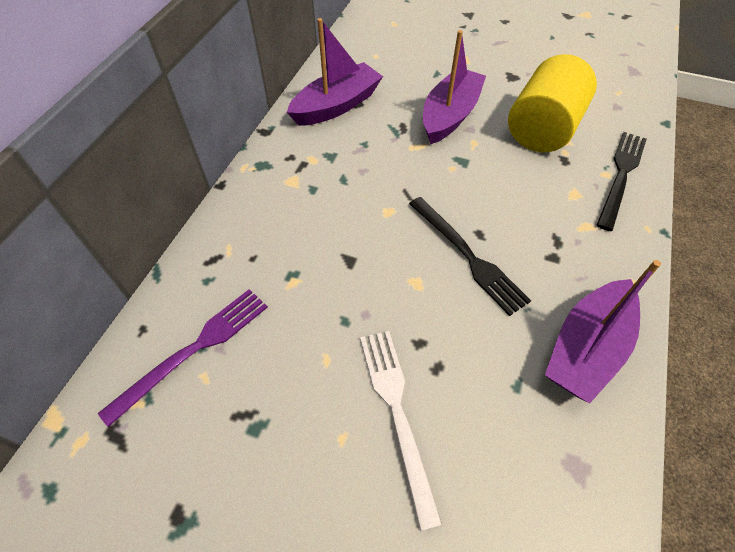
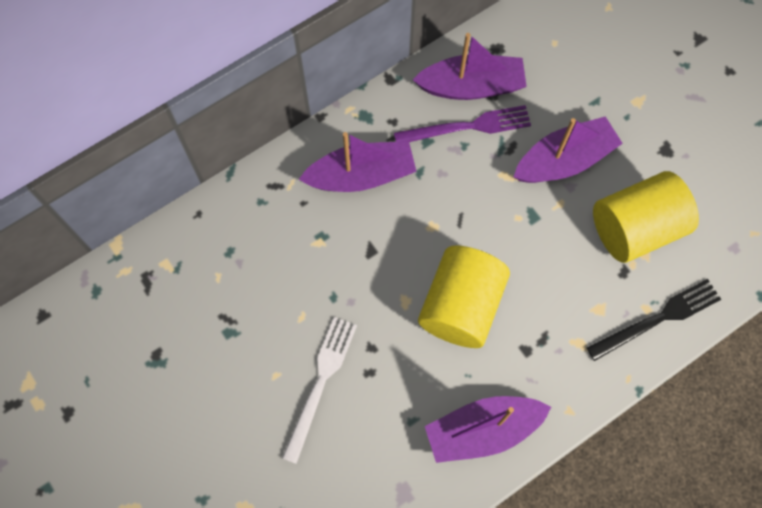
camera: 35 degrees right, 15 degrees up
purple fork [98,289,268,427] -> purple fork moved to [394,105,531,142]
black fork [409,197,531,316] -> yellow cylinder [418,245,510,348]
none -> purple boat [299,132,417,192]

